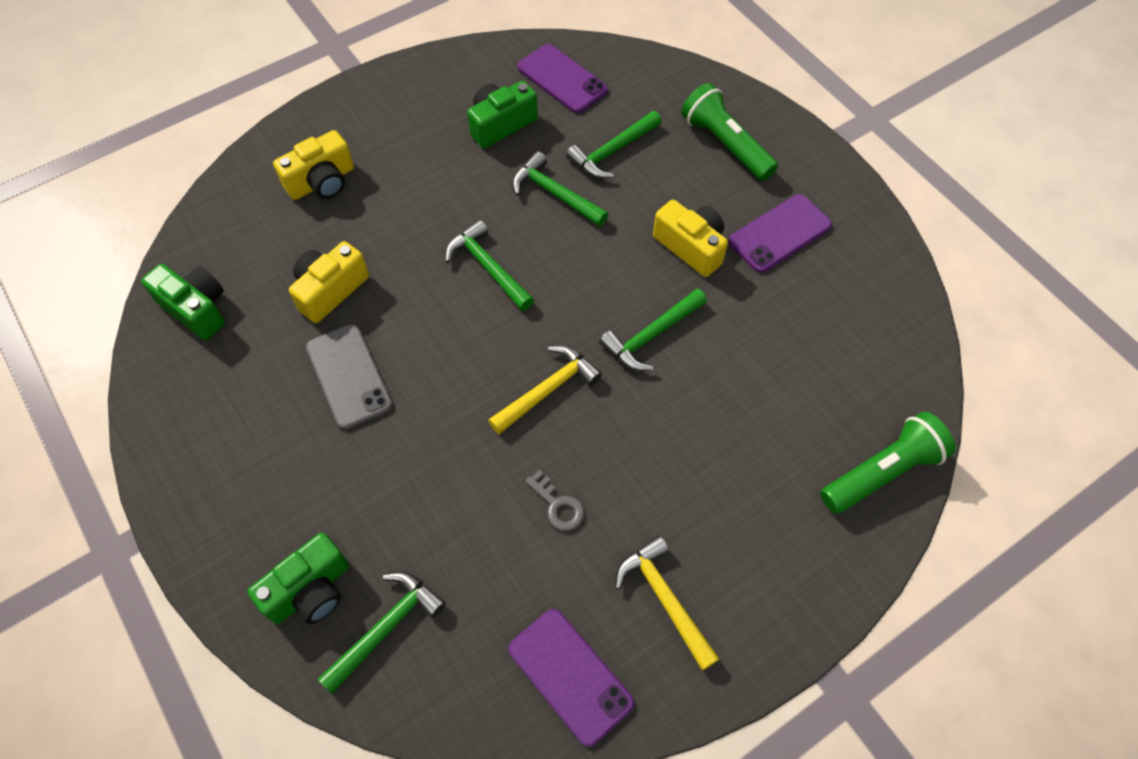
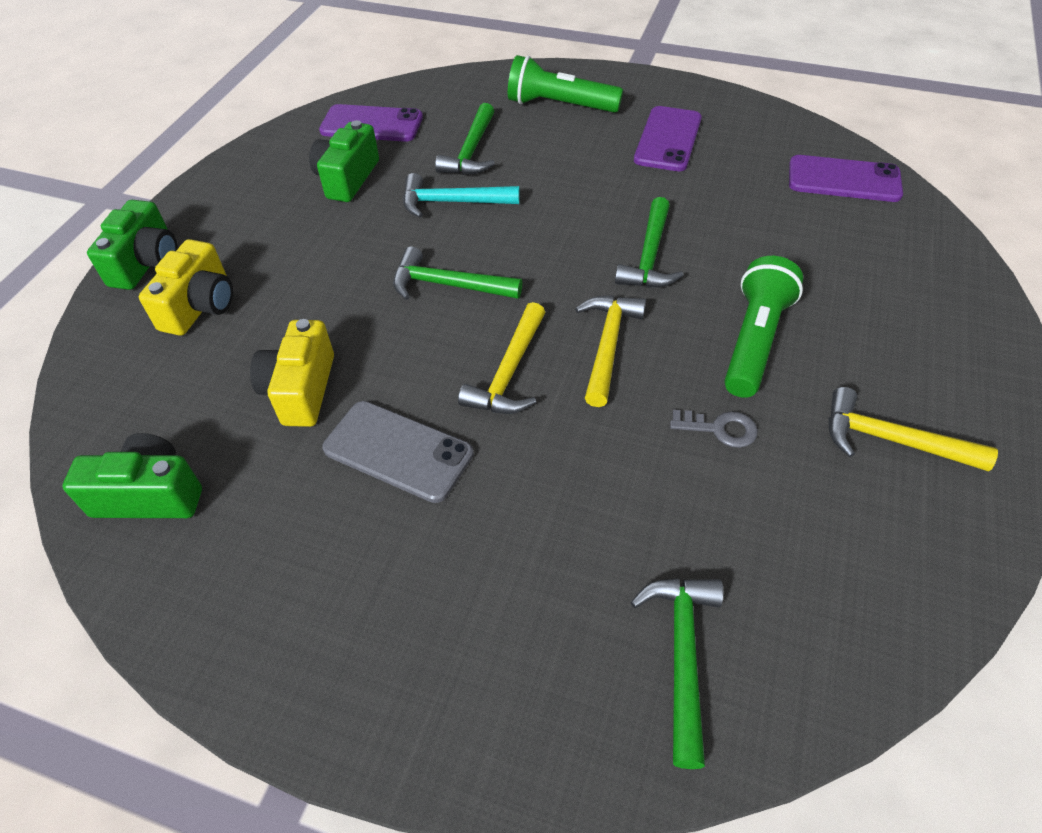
camera: 35 degrees left, 10 degrees down
green camera [247,533,349,624] -> green camera moved to [87,200,178,290]
purple phone [509,609,634,747] -> purple phone moved to [789,155,903,202]
green hammer [512,151,609,227] -> turquoise hammer [403,173,520,218]
yellow camera [653,200,728,277] -> none
green flashlight [821,412,956,514] -> green flashlight moved to [724,256,803,398]
none -> yellow hammer [458,302,546,414]

